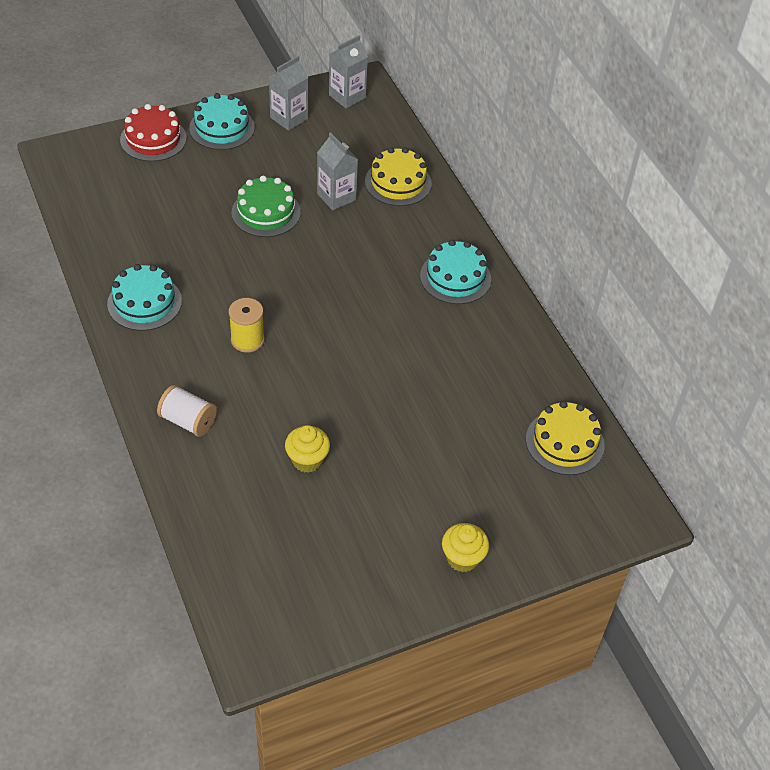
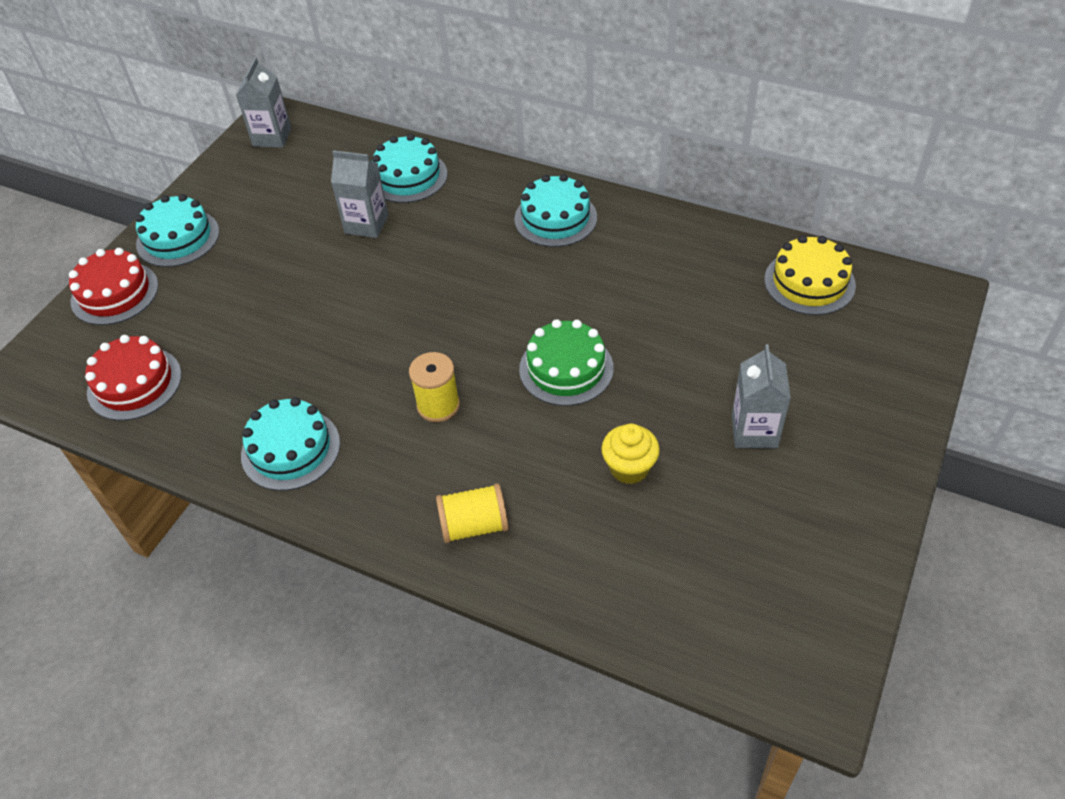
camera: 35 degrees left, 0 degrees up
white spool [157,385,217,437] -> yellow spool [436,483,509,543]
green cake [231,176,301,237] -> green cake moved to [519,319,613,406]
grey carton [269,56,308,131] -> grey carton moved to [732,344,791,448]
yellow cake [365,147,432,206] -> turquoise cake [372,134,448,203]
yellow cupcake [442,523,489,572] -> none
none -> red cake [85,335,182,421]

